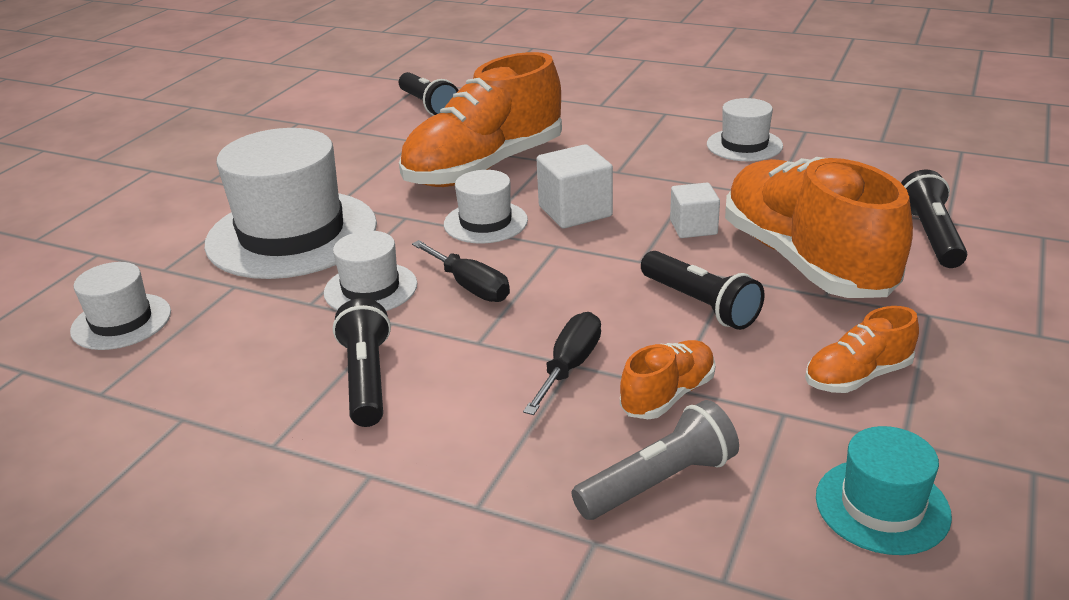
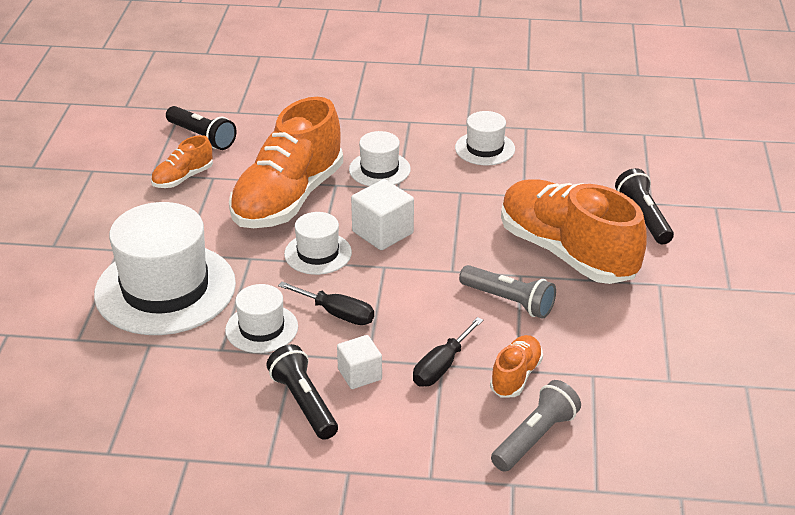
camera: 20 degrees left, 5 degrees up
white hat [70,262,171,350] -> white hat moved to [349,131,411,186]
black screwdriver [523,312,601,415] -> black screwdriver turned 150 degrees counterclockwise [413,317,484,386]
black flashlight [641,251,765,330] -> grey flashlight [459,265,556,319]
white cube [670,183,720,238] -> white cube moved to [337,335,382,389]
orange shoe [805,306,919,393] -> orange shoe moved to [151,135,213,188]
turquoise hat [816,426,952,555] -> none

